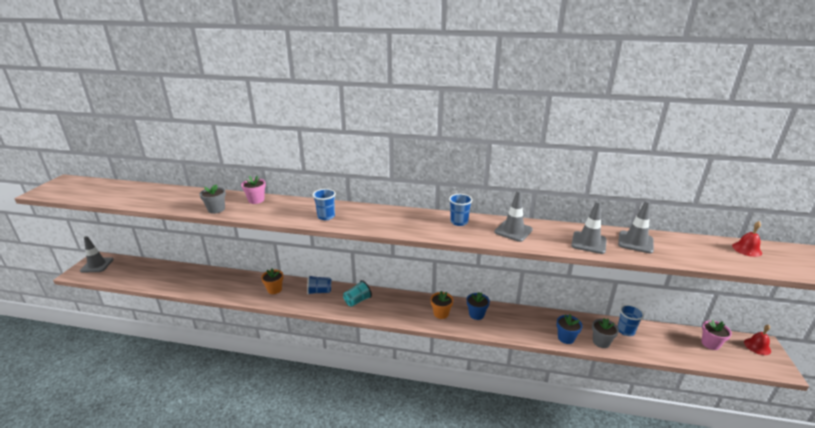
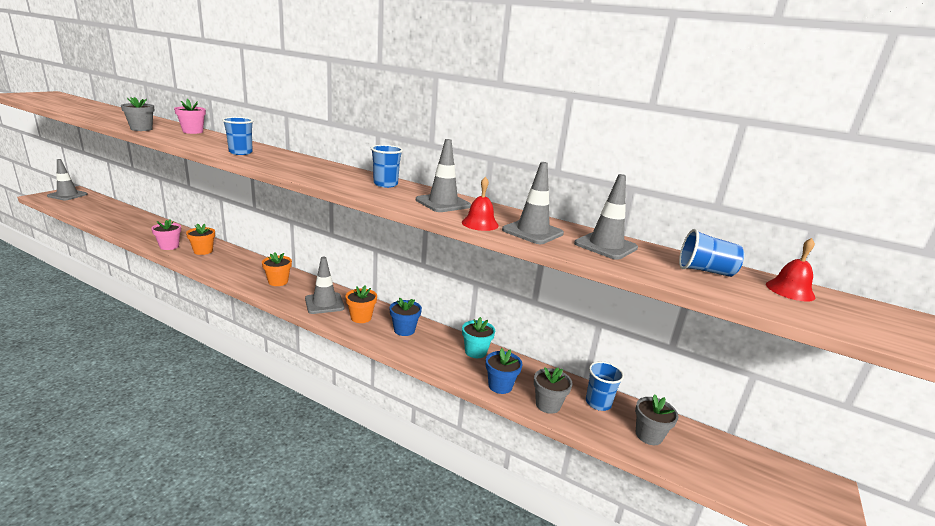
camera: 15 degrees right, 5 degrees down
blue cup [307,275,331,295] -> blue cup moved to [679,229,744,277]
turquoise cup [343,280,372,307] -> orange flower pot [262,252,292,286]
pink flower pot [701,320,732,350] -> pink flower pot moved to [151,219,181,250]
red bell [744,324,771,355] -> red bell moved to [462,177,499,231]
none -> grey traffic cone [305,257,345,314]
none -> turquoise flower pot [462,317,495,358]
none -> grey flower pot [635,395,679,445]

